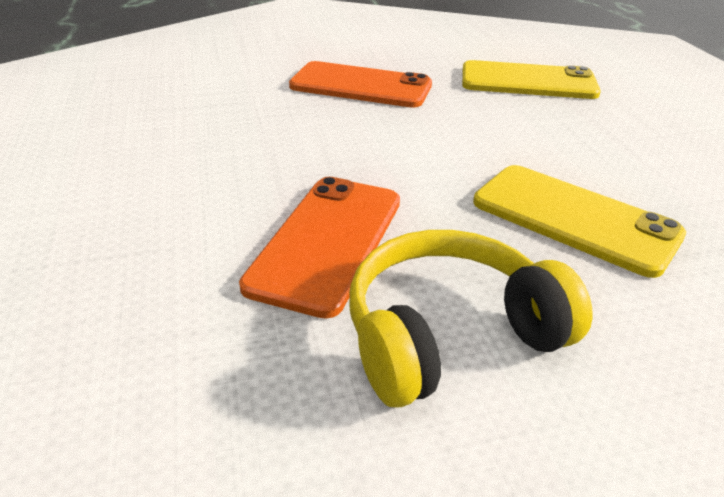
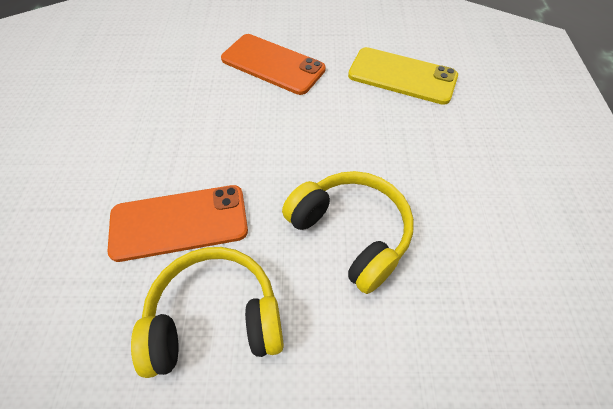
camera: 15 degrees right, 20 degrees up
orange phone [239,177,400,319] -> orange phone turned 45 degrees clockwise [107,185,248,262]
yellow phone [473,165,686,278] -> yellow headphones [282,171,414,294]

